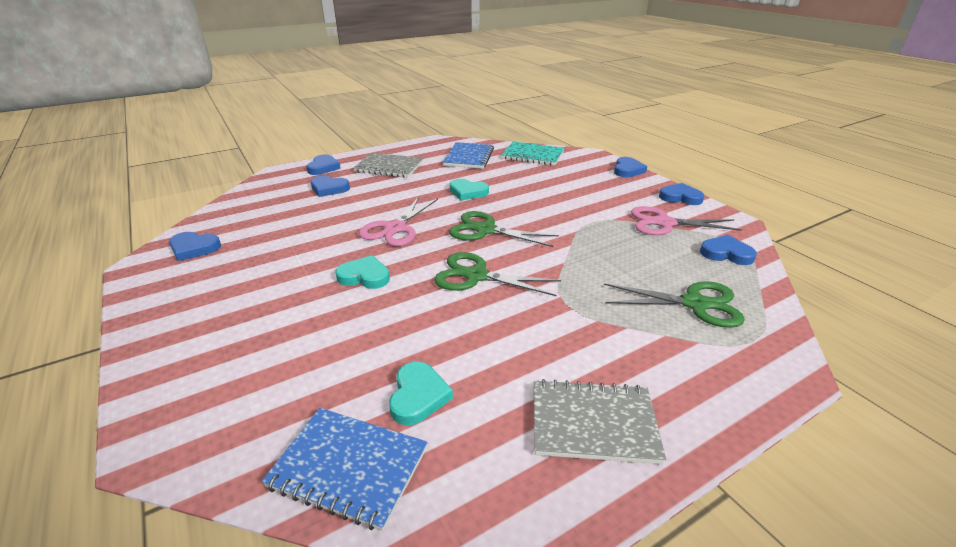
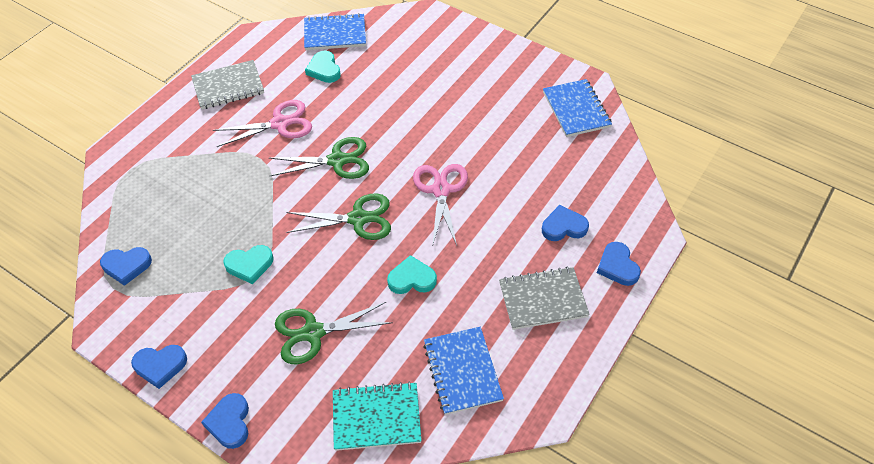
camera: 155 degrees right, 20 degrees up
blue heart [169,232,221,261] -> blue notebook [543,79,612,137]
turquoise heart [335,255,390,289] -> turquoise heart moved to [223,245,274,284]
green scissors [604,281,745,328] -> green scissors moved to [275,302,393,364]
pink scissors [631,206,742,235] -> pink scissors moved to [213,100,312,147]

